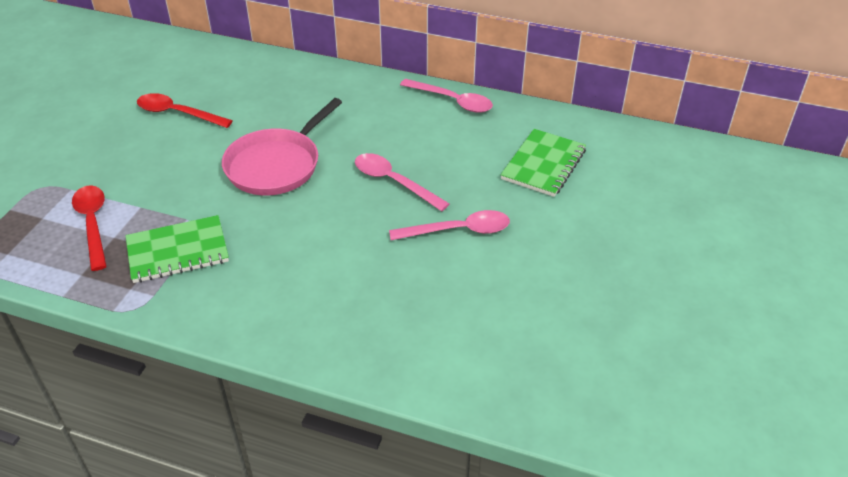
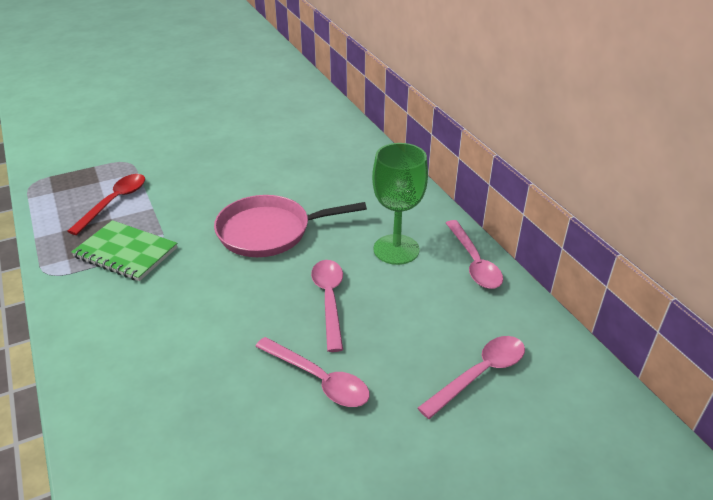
camera: 45 degrees right, 5 degrees down
red spoon [137,93,233,128] -> none
green notebook [500,129,586,197] -> pink spoon [418,336,525,419]
none -> green goblet [372,143,428,265]

